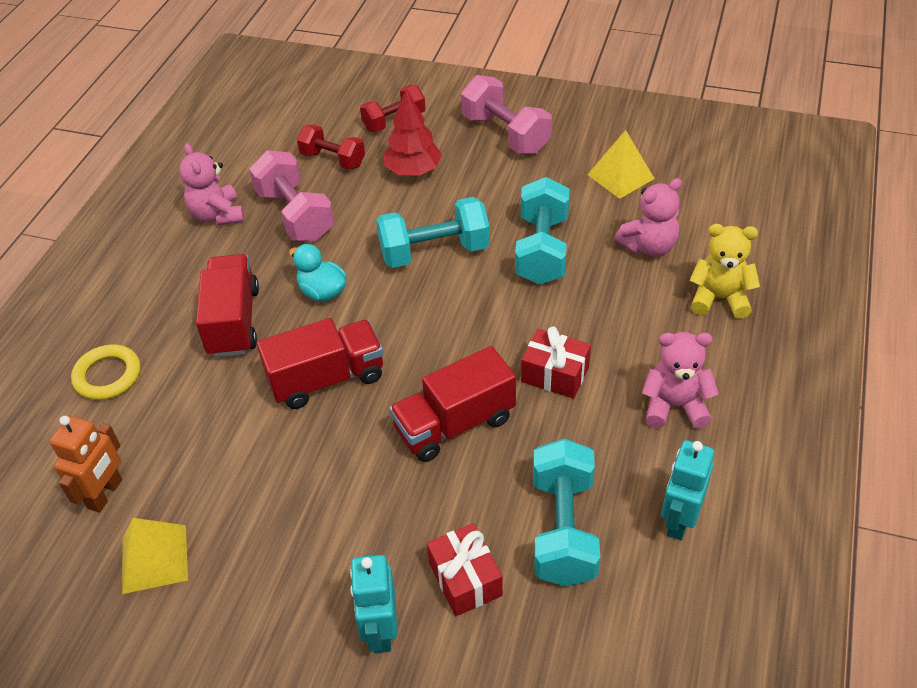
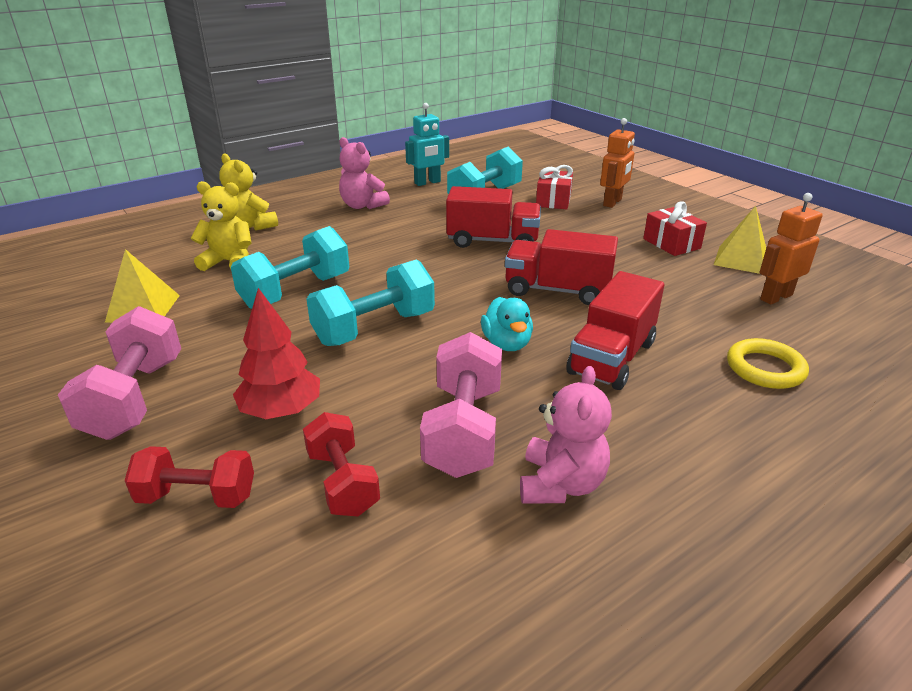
camera: 145 degrees left, 15 degrees down
turquoise robot [350,554,398,653] -> orange robot [600,118,635,208]
turquoise dumbbell [376,197,490,268] -> turquoise dumbbell turned 60 degrees counterclockwise [307,259,435,346]
red gift [521,326,591,399] -> red gift moved to [643,201,707,256]
pink teddy bear [614,178,682,257] -> yellow teddy bear [190,181,252,271]

